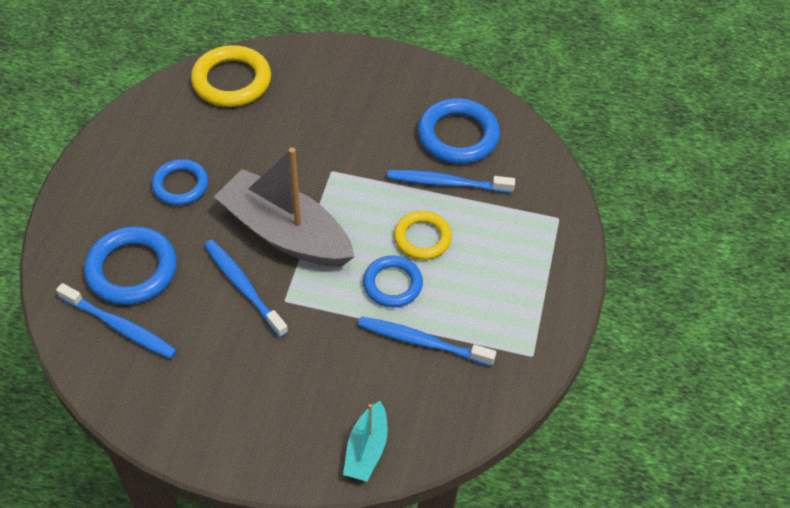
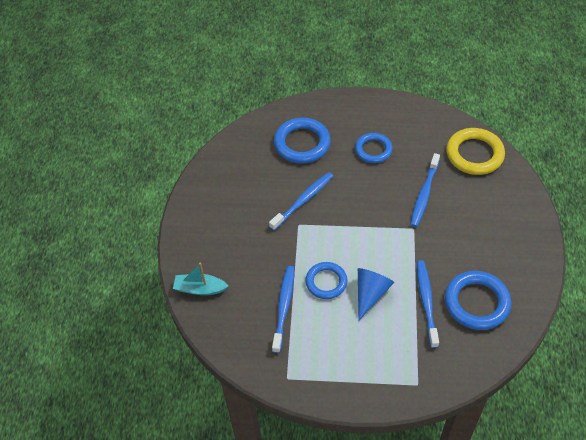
camera: 85 degrees right, 0 degrees up
blue toothbrush [56,283,177,359] -> blue toothbrush moved to [410,153,440,227]
grey boat [214,147,355,267] -> none
yellow ring [394,211,452,260] -> blue cone [358,268,394,321]

